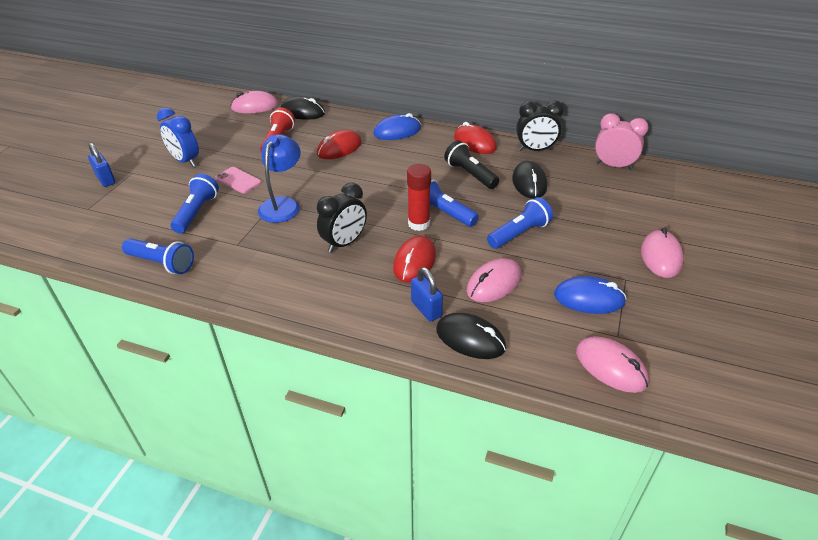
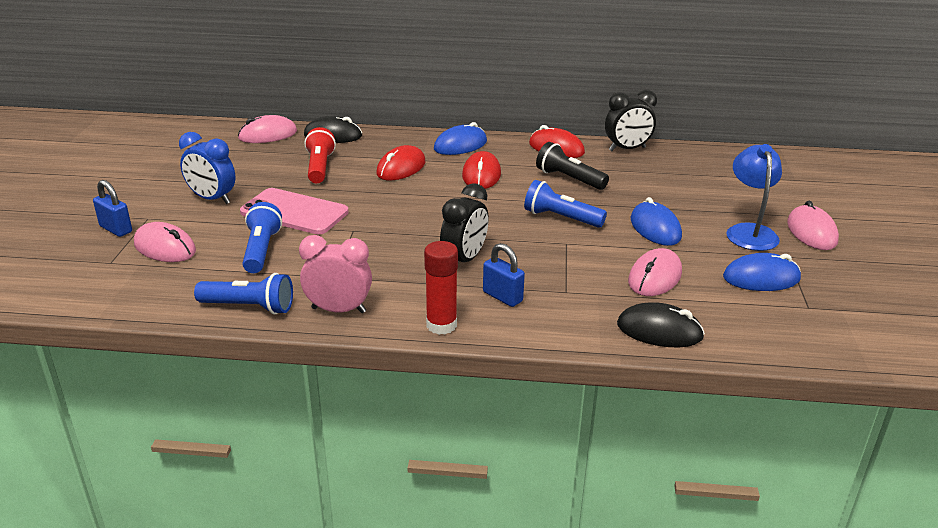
camera: 15 degrees left, 10 degrees down
pink phone [216,167,261,193] -> pink phone [240,188,349,234], size x1.75
blue lamp [258,134,301,223] -> blue lamp moved to [726,144,782,251]
red mouse [393,236,436,283] -> red mouse moved to [462,151,501,189]
red glue stick [407,164,431,231] -> red glue stick moved to [424,241,458,335]
blue padlock [411,267,443,322] -> blue padlock moved to [483,243,525,307]
blue flashlight [487,197,553,249] -> blue mouse [631,197,682,246]
black mouse [512,161,547,199] -> none
pink mouse [576,336,649,393] -> pink mouse moved to [134,222,196,262]
pink clock [595,114,648,170] -> pink clock moved to [299,235,372,313]

